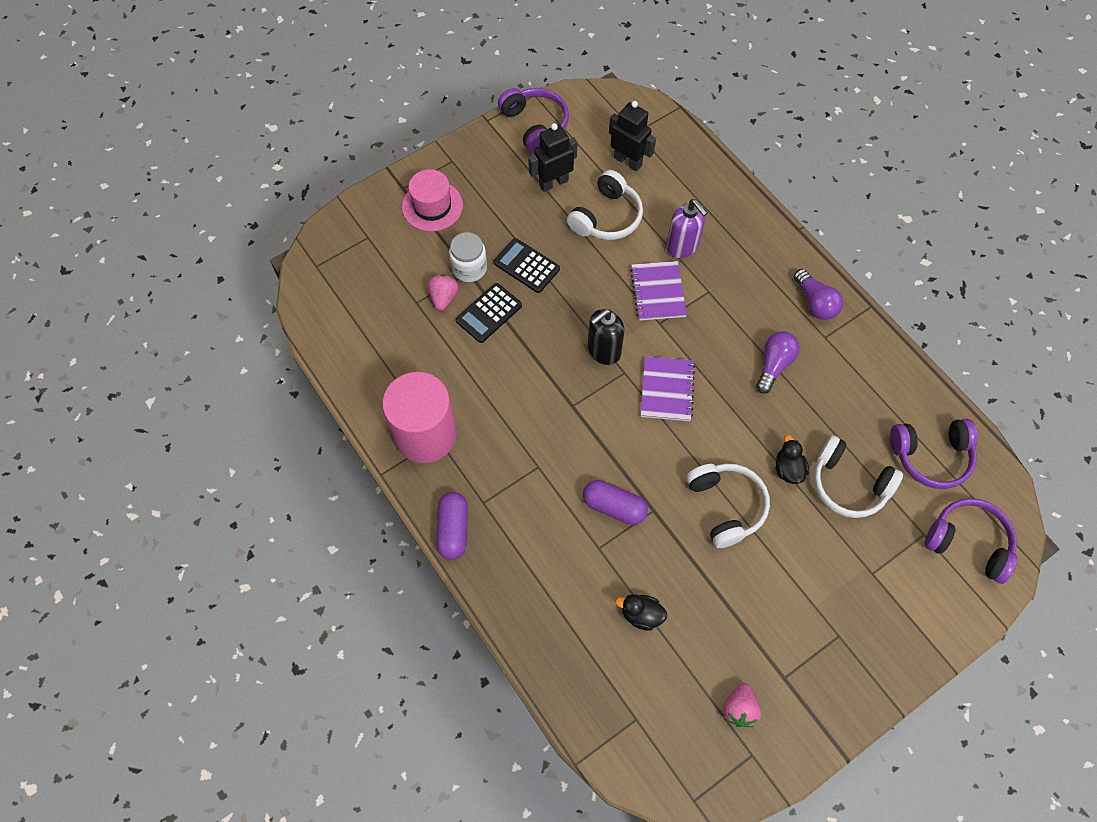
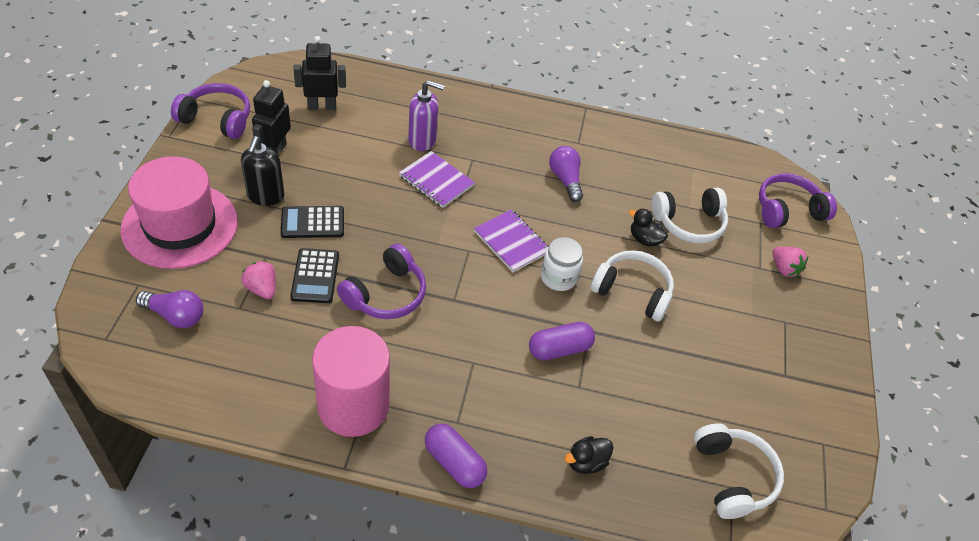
camera: 50 degrees left, 15 degrees down
pink hat [402,169,463,232] -> pink hat [120,156,238,269], size x1.66
white jar [449,232,487,282] -> white jar moved to [541,237,583,291]
white headphones [567,170,643,240] -> white headphones moved to [694,423,784,519]
black soap dispenser [588,309,624,365] -> black soap dispenser moved to [241,136,284,206]
black duck [615,594,667,631] -> black duck moved to [565,436,613,474]
pink strawberry [723,683,761,727] -> pink strawberry moved to [773,247,808,277]
purple light bulb [793,269,843,320] -> purple light bulb moved to [136,290,203,328]
purple headphones [890,419,978,489] -> purple headphones moved to [337,243,426,319]

